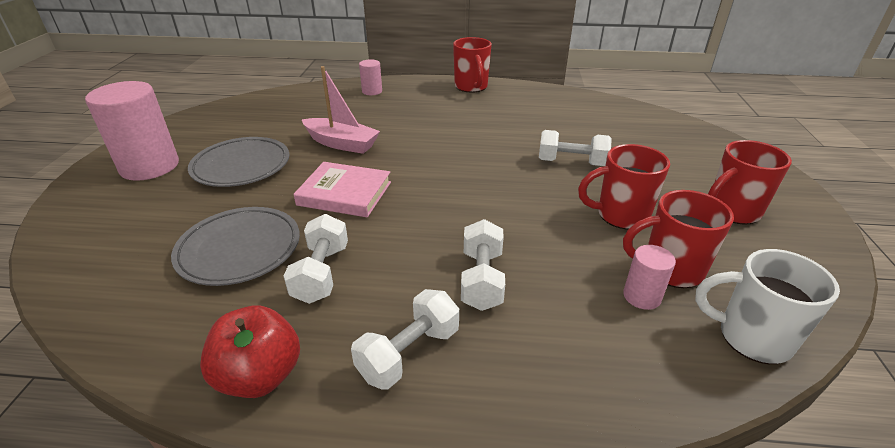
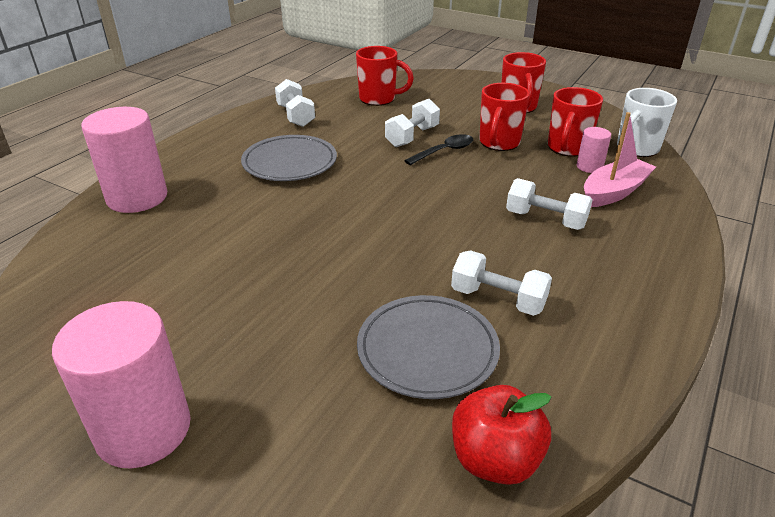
camera: 65 degrees left, 0 degrees up
grey plate [188,137,289,187] -> grey plate moved to [241,135,337,181]
red apple [200,305,300,398] -> red apple moved to [452,385,551,485]
pink book [293,162,391,217] -> none
pink boat [302,66,380,154] -> pink boat moved to [584,112,656,207]
white dumbbell [351,289,459,390] -> white dumbbell moved to [275,79,315,127]
pink cylinder [359,59,382,95] -> pink cylinder [81,107,167,213], size x2.08
red mug [453,37,492,93] -> red mug moved to [356,46,414,106]
none -> black spoon [404,134,473,165]

